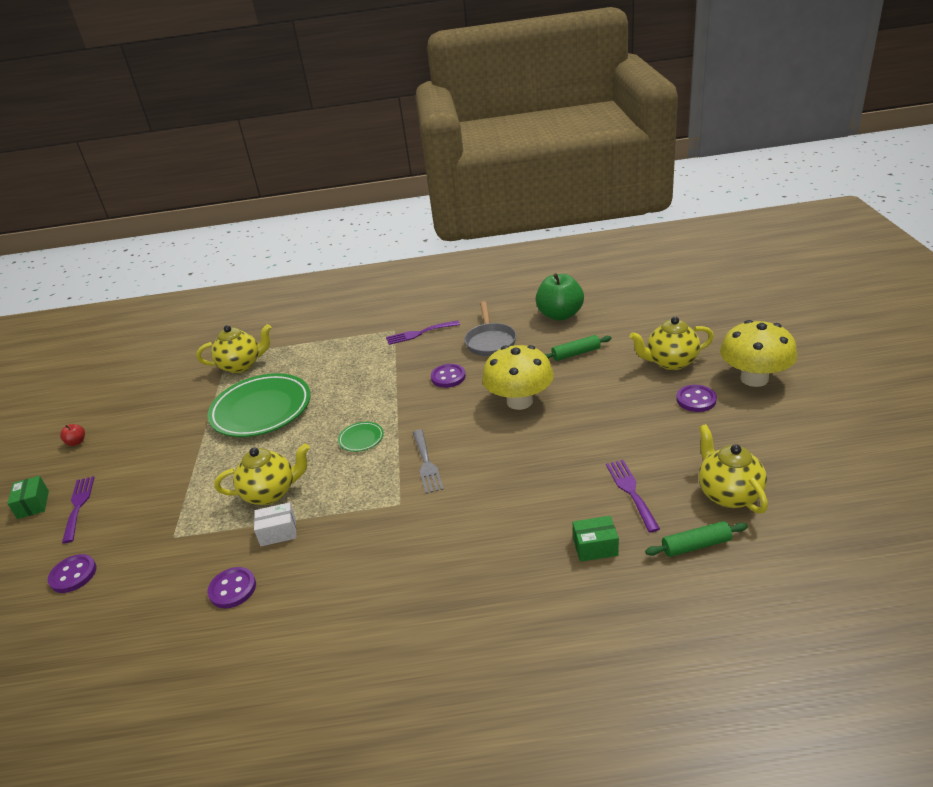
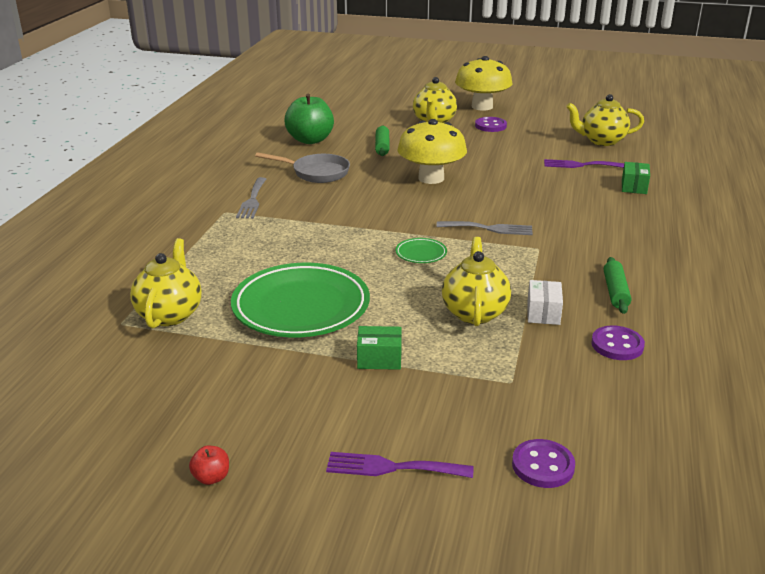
camera: 75 degrees left, 5 degrees down
green box [7,476,49,519] -> green box moved to [357,326,402,370]
purple fork [386,320,460,345] -> grey fork [236,177,266,219]
purple button [431,364,466,388] -> none
green rolling pin [645,521,748,557] -> green rolling pin moved to [604,257,631,314]

